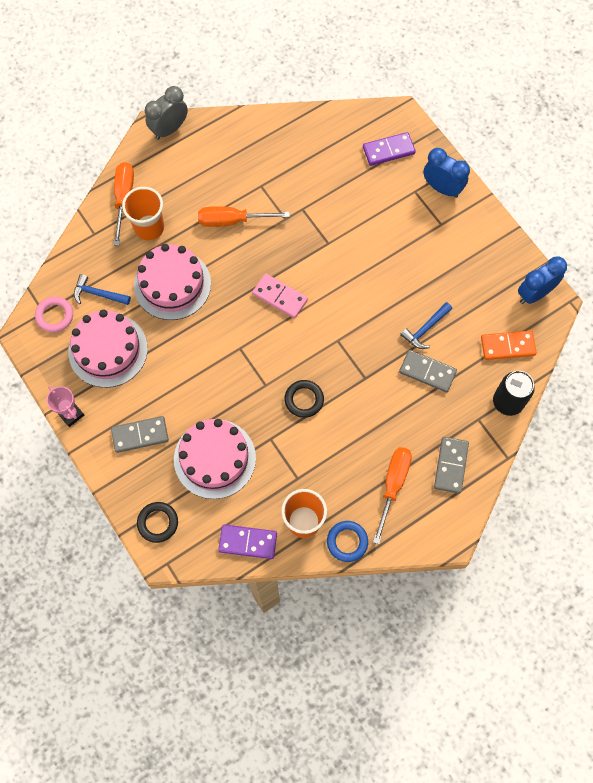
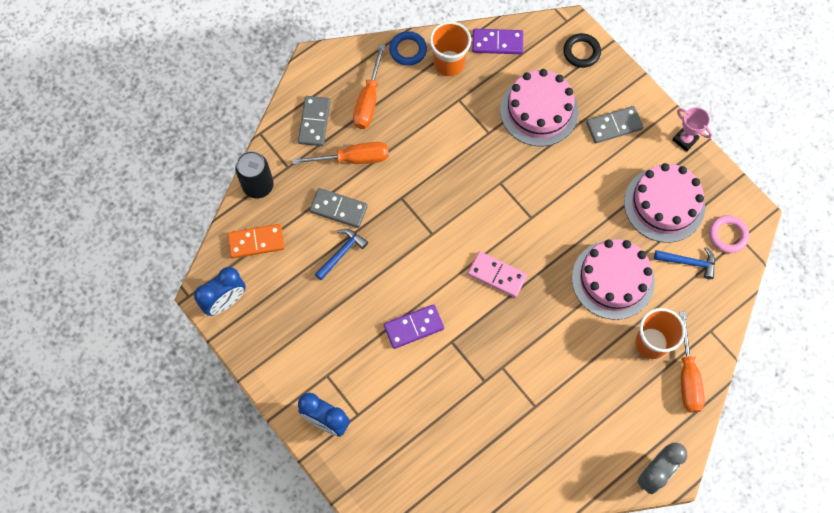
camera: 175 degrees right, 0 degrees up
orange screwdriver [198,206,290,227] -> orange screwdriver moved to [292,142,389,164]
black ring [284,380,324,418] -> none
purple domino [363,132,416,166] -> purple domino moved to [384,304,444,349]

